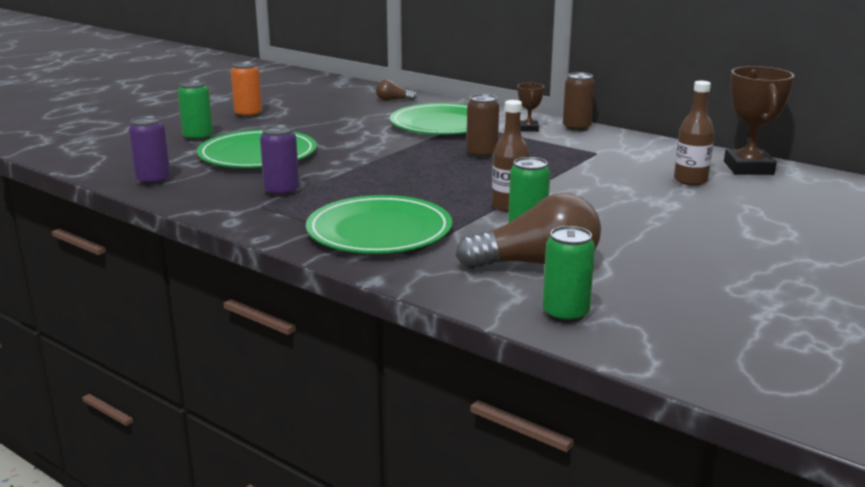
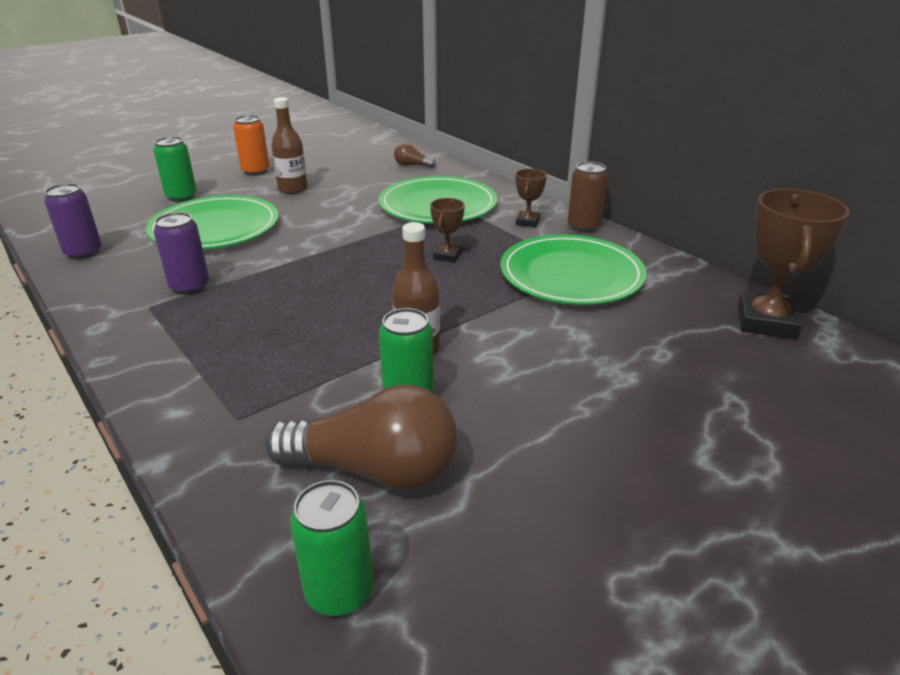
camera: 15 degrees right, 10 degrees up
green plate [306,195,452,254] -> green plate moved to [500,235,647,305]
brown can [467,94,499,159] -> brown trophy [430,198,465,263]
brown bottle [674,81,714,186] -> brown bottle moved to [271,97,308,194]

